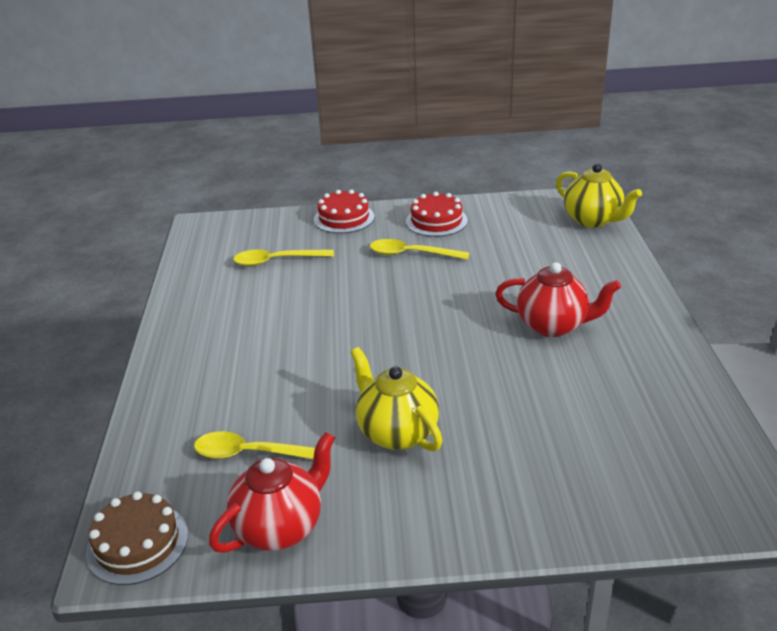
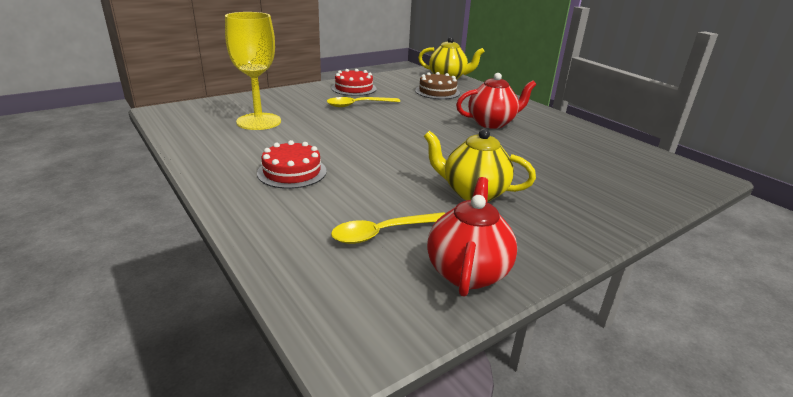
camera: 35 degrees left, 5 degrees down
brown cake [86,492,188,585] -> brown cake moved to [415,72,460,99]
yellow spoon [233,249,334,266] -> yellow goblet [225,12,281,130]
red cake [314,190,374,233] -> red cake moved to [257,140,327,189]

